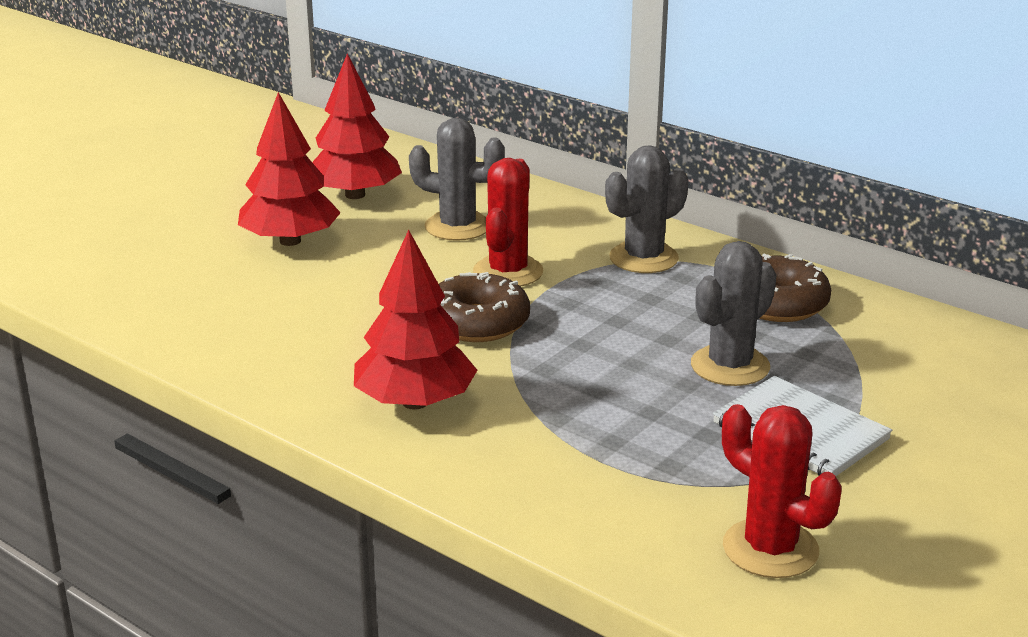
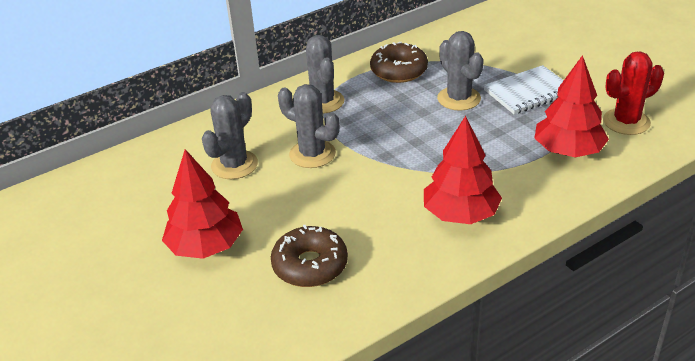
camera: 70 degrees left, 10 degrees up
red tree [312,54,402,199] -> red tree moved to [535,55,609,157]
brown donut [439,272,530,342] -> brown donut moved to [271,225,348,287]
red cactus [473,158,543,287] -> grey cactus [278,84,339,168]

